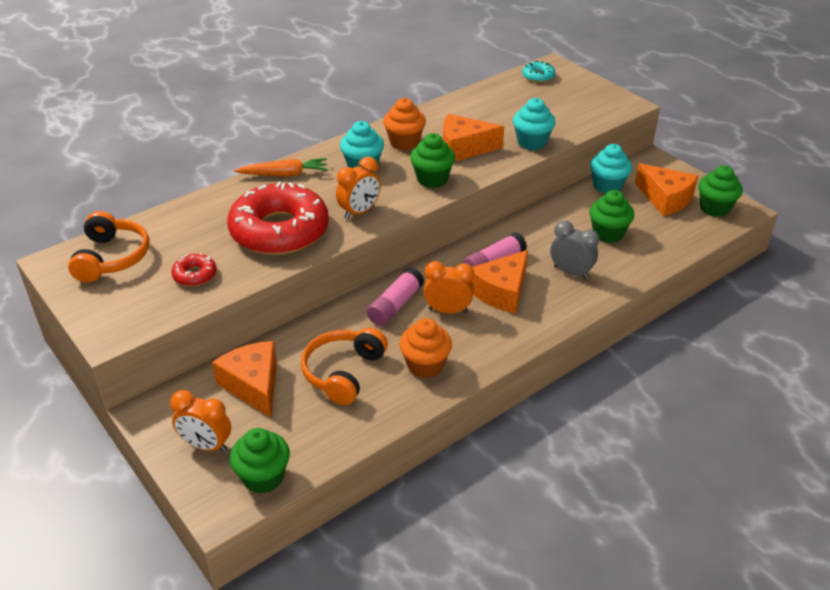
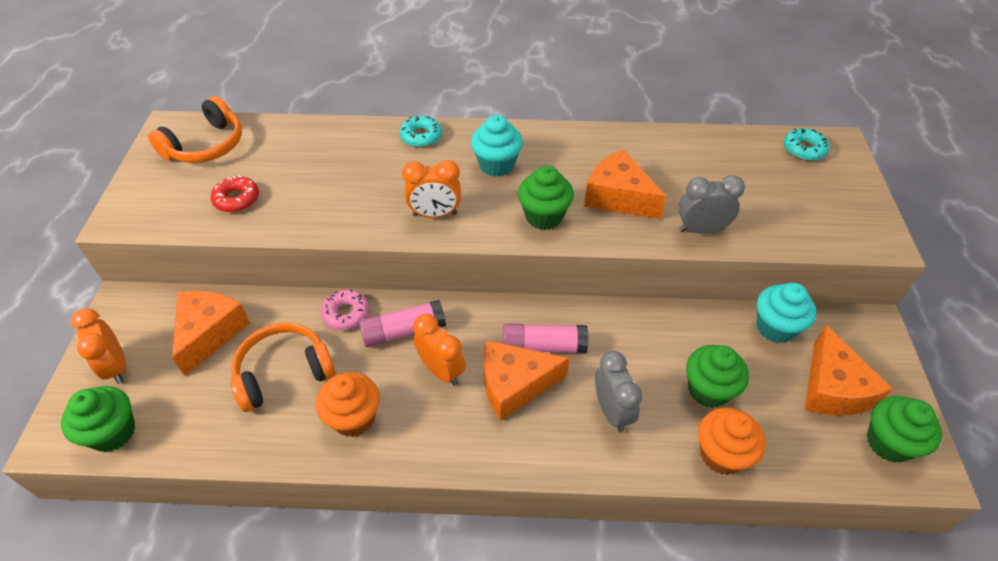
camera: 40 degrees right, 10 degrees up
red donut [227,182,329,255] -> none
orange carrot [234,158,328,177] -> turquoise donut [400,116,442,147]
orange cupcake [383,98,426,150] -> orange cupcake moved to [698,407,766,475]
turquoise cupcake [513,98,556,150] -> grey clock [679,175,745,234]
none -> pink donut [321,289,369,330]

